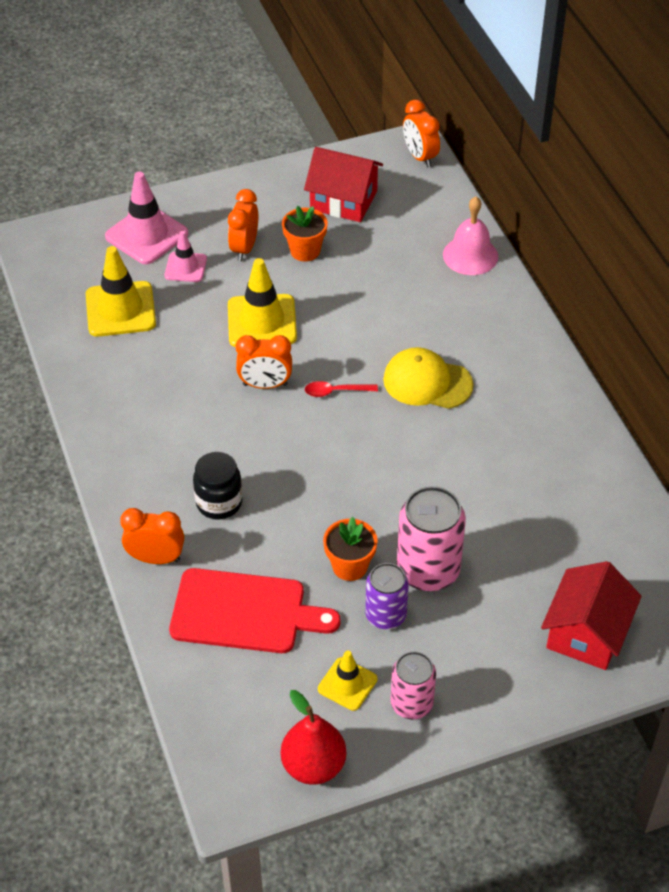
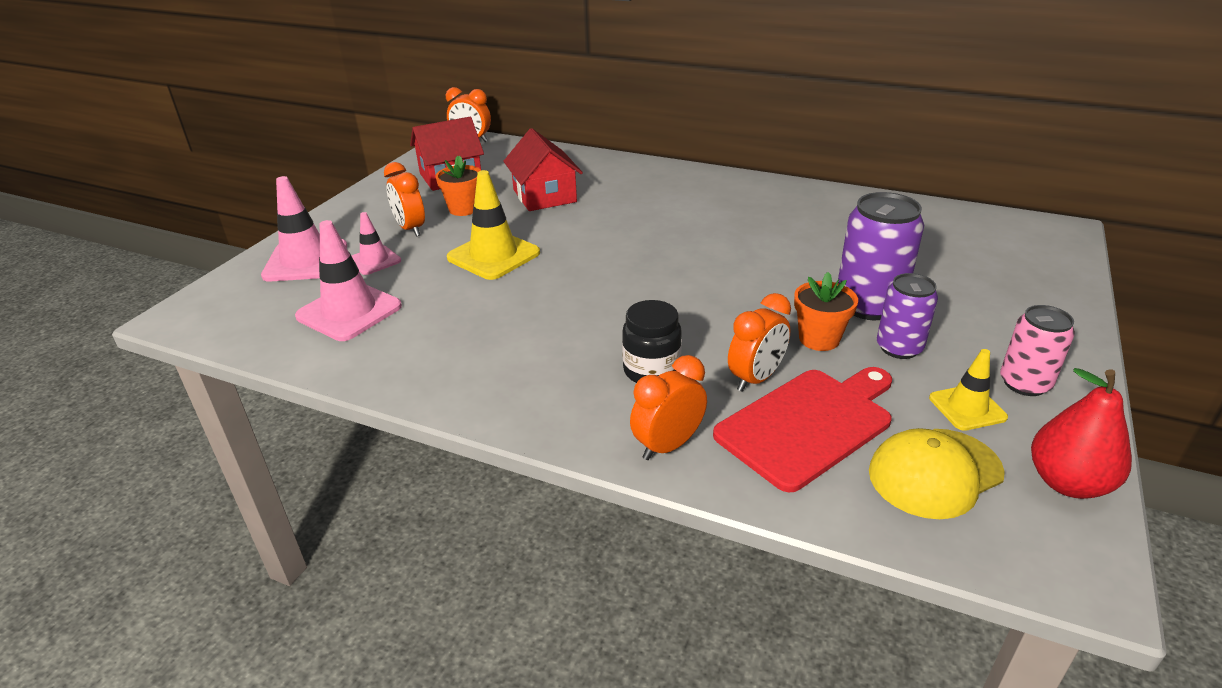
camera: 45 degrees left, 15 degrees down
yellow traffic cone [86,246,156,337] -> pink traffic cone [295,220,402,341]
orange clock [236,335,292,389] -> orange clock moved to [728,293,791,392]
red spoon [305,381,378,397] -> none
yellow cap [383,347,474,409] -> yellow cap moved to [869,428,1005,519]
pink can [397,486,466,591] -> purple can [838,192,924,320]
pink bell [443,196,498,275] -> none
red house [541,561,642,670] -> red house moved to [503,128,583,211]

